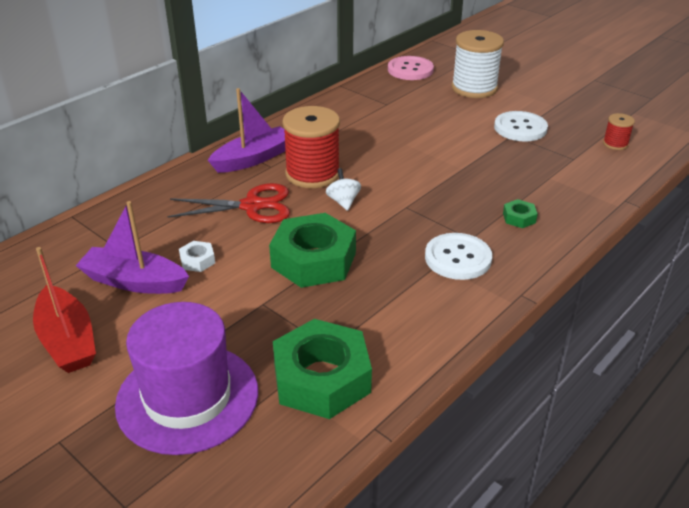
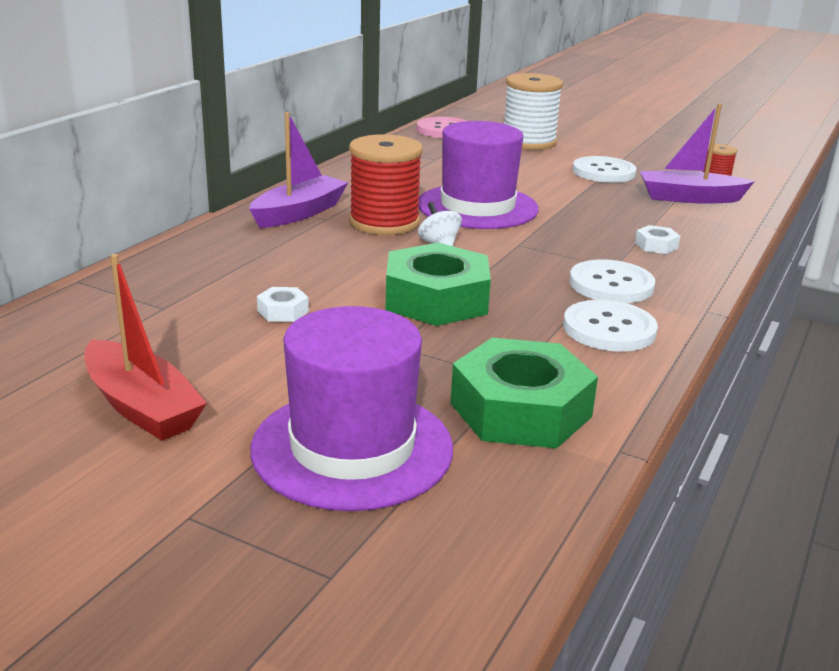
camera: 15 degrees left, 10 degrees down
purple boat [75,201,189,294] -> purple boat moved to [640,103,755,204]
red scissors [167,183,290,223] -> none
green nut [503,199,538,228] -> white nut [635,225,680,254]
none -> purple hat [418,121,539,229]
none -> white button [563,300,658,352]

